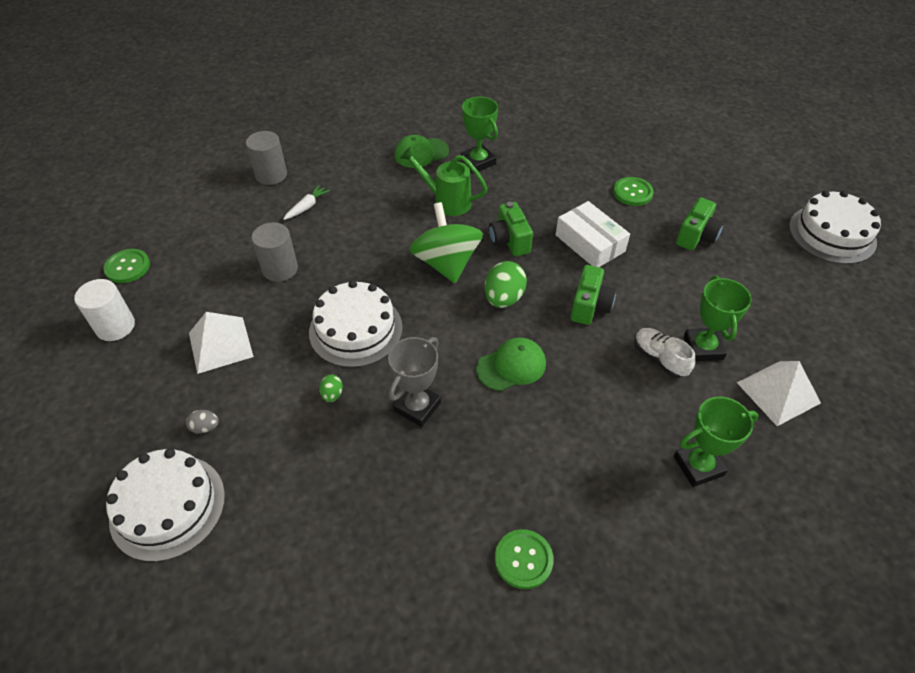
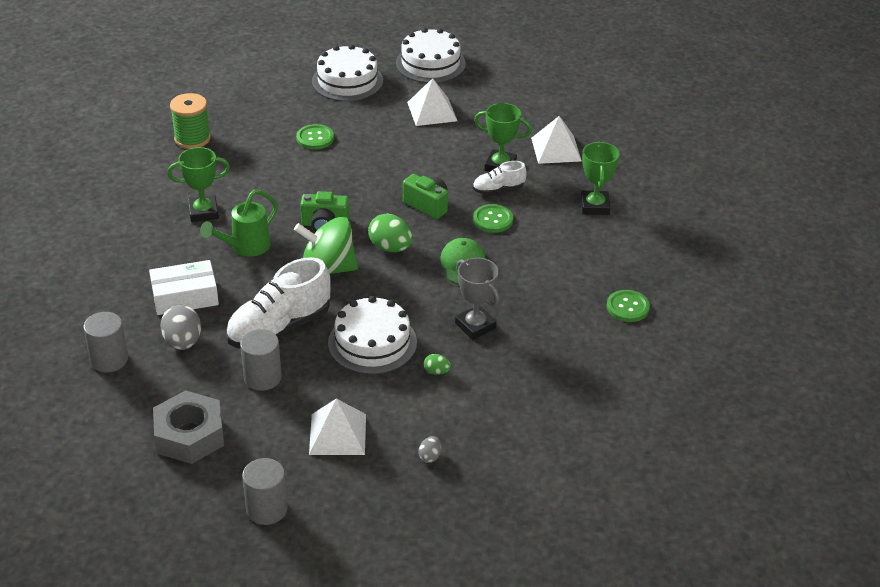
camera: 70 degrees left, 10 degrees down
white cylinder [74,279,135,341] -> grey cylinder [242,458,288,525]
green button [104,249,150,283] -> green button moved to [473,204,513,233]
white cake [106,449,225,562] -> white cake moved to [312,44,383,101]
white carrot [283,185,330,220] -> grey egg [160,305,201,350]
green cap [394,135,449,168] -> none
white box [556,201,630,267] -> white box moved to [149,260,219,315]
green camera [676,197,724,251] -> none
none -> grey nut [153,390,224,464]
none -> green spool [170,93,211,149]
none -> white shoe [226,257,331,349]
none -> white pyramid [407,78,457,126]

